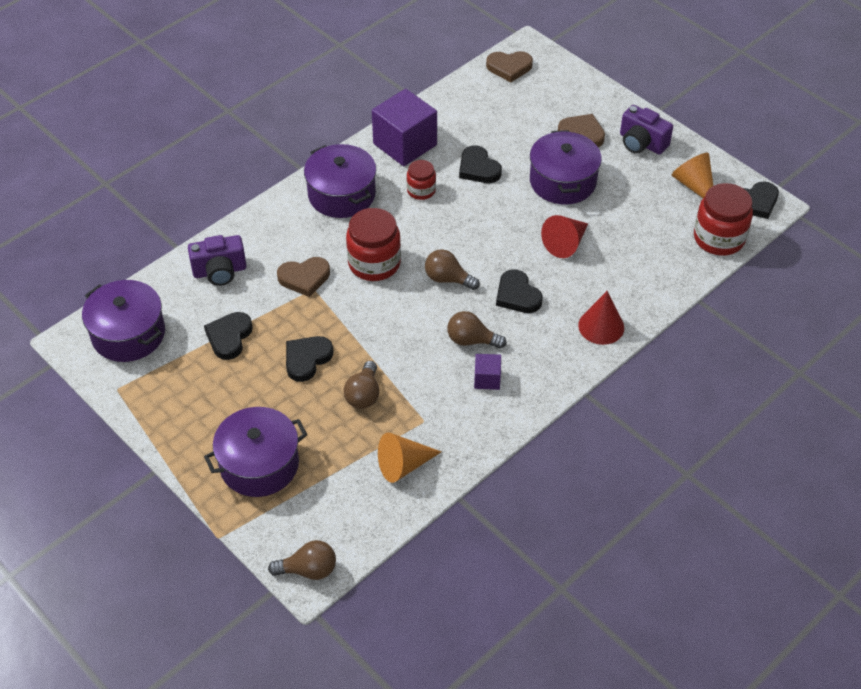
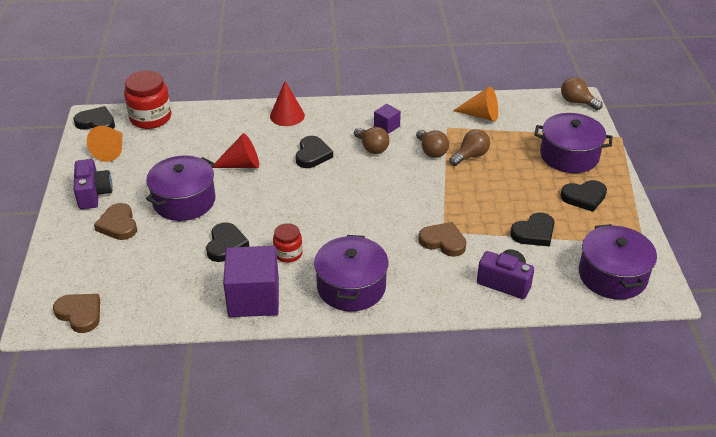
camera: 140 degrees left, 10 degrees down
black heart [286,336,334,382] -> black heart moved to [560,180,607,212]
red jar [346,208,401,281] -> none
brown light bulb [425,249,480,290] -> brown light bulb moved to [416,130,449,158]

